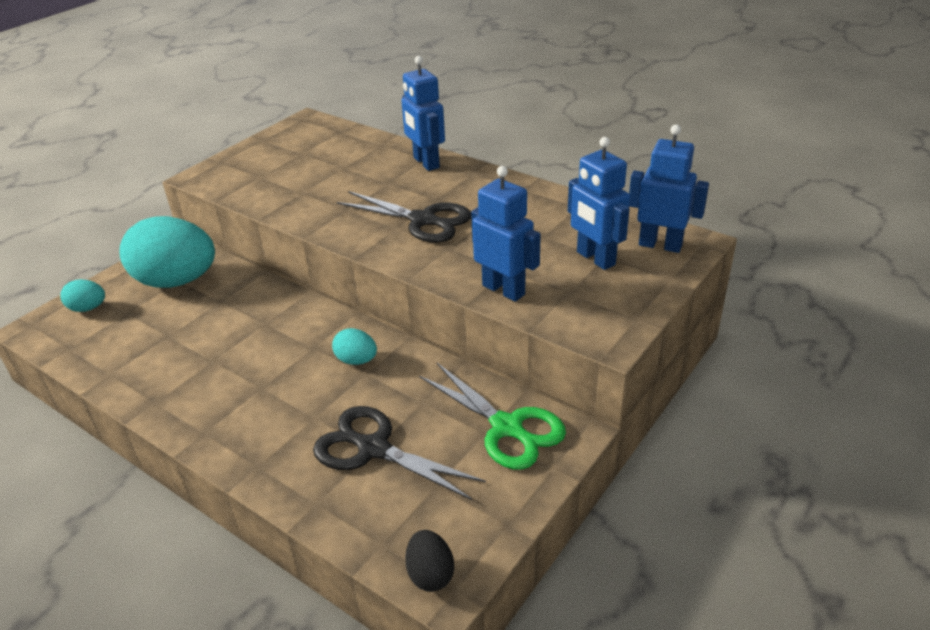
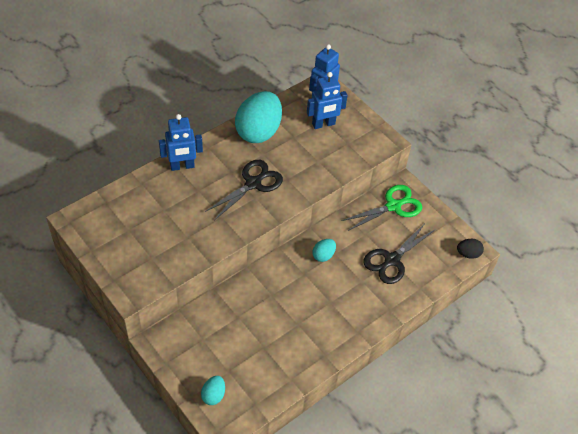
camera: 80 degrees left, 15 degrees up
turquoise egg [119,216,215,288] -> turquoise egg moved to [235,91,282,143]
blue robot [471,166,541,302] -> none

